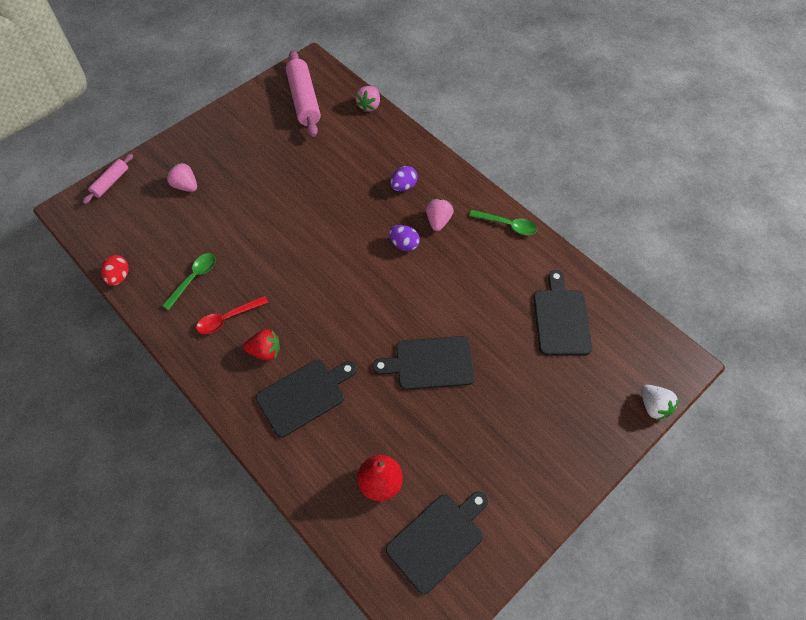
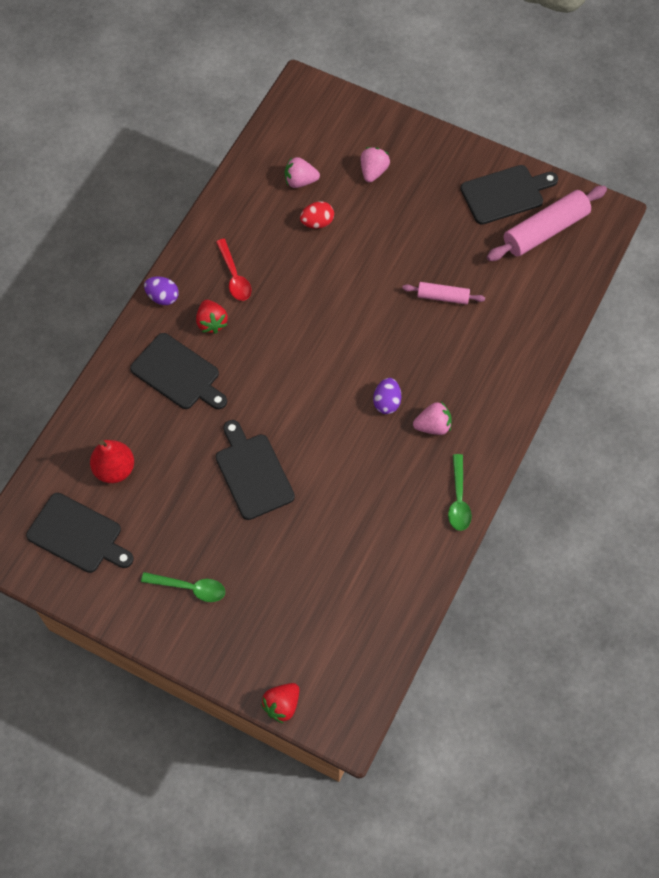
camera: 70 degrees right, 5 degrees up
pink rolling pin [83,154,133,204] -> pink rolling pin moved to [402,282,485,305]
red egg [101,255,129,286] -> red egg moved to [300,201,334,229]
green spoon [162,253,216,310] -> green spoon moved to [141,572,225,602]
red spoon [196,296,268,334] -> red spoon turned 150 degrees counterclockwise [216,239,251,301]
pink strawberry [356,86,380,112] -> pink strawberry moved to [285,157,320,188]
purple egg [390,166,418,191] -> purple egg moved to [144,276,179,305]
black cutting board [533,270,592,355] -> black cutting board moved to [460,165,558,225]
white strawberry [641,385,679,420] -> red strawberry [261,683,299,723]

